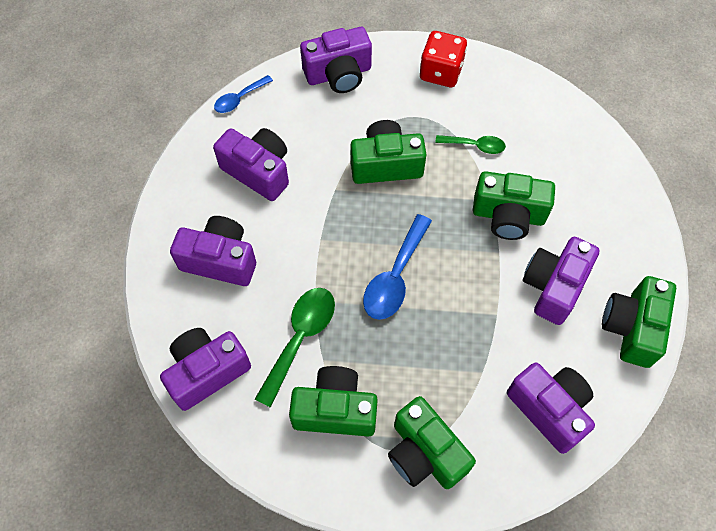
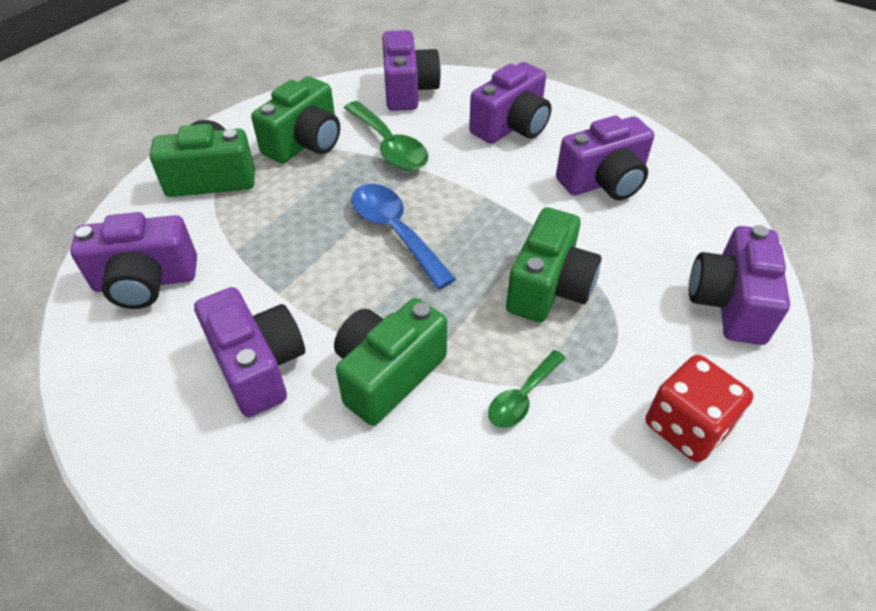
camera: 120 degrees right, 15 degrees down
blue spoon [214,75,273,113] -> none
green camera [602,276,676,368] -> none

